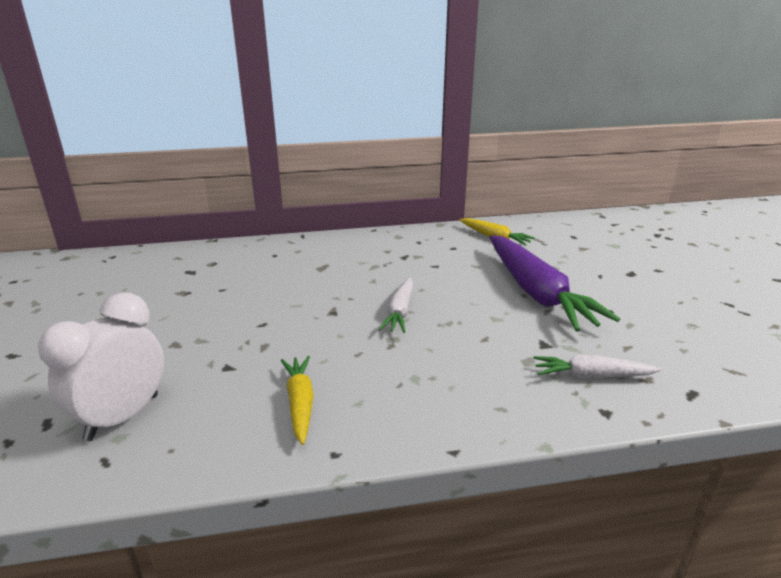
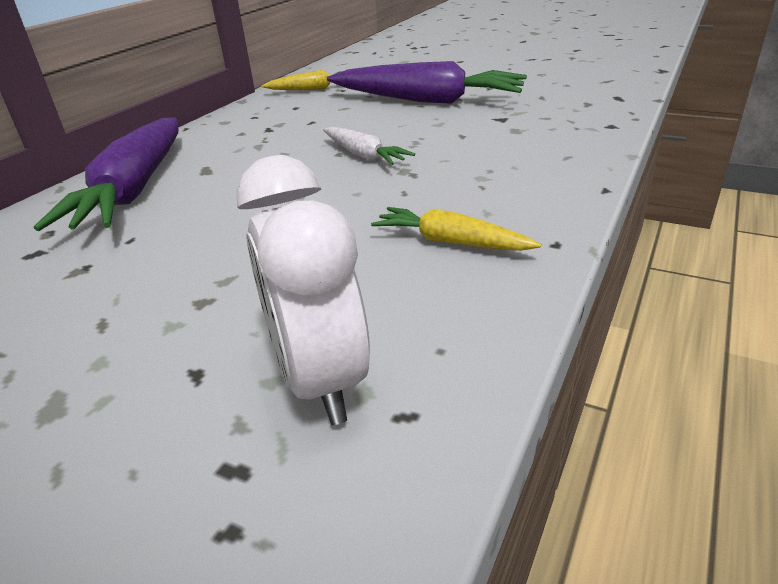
camera: 50 degrees left, 5 degrees up
white carrot [534,355,661,378] -> none
none -> purple carrot [34,117,179,231]

